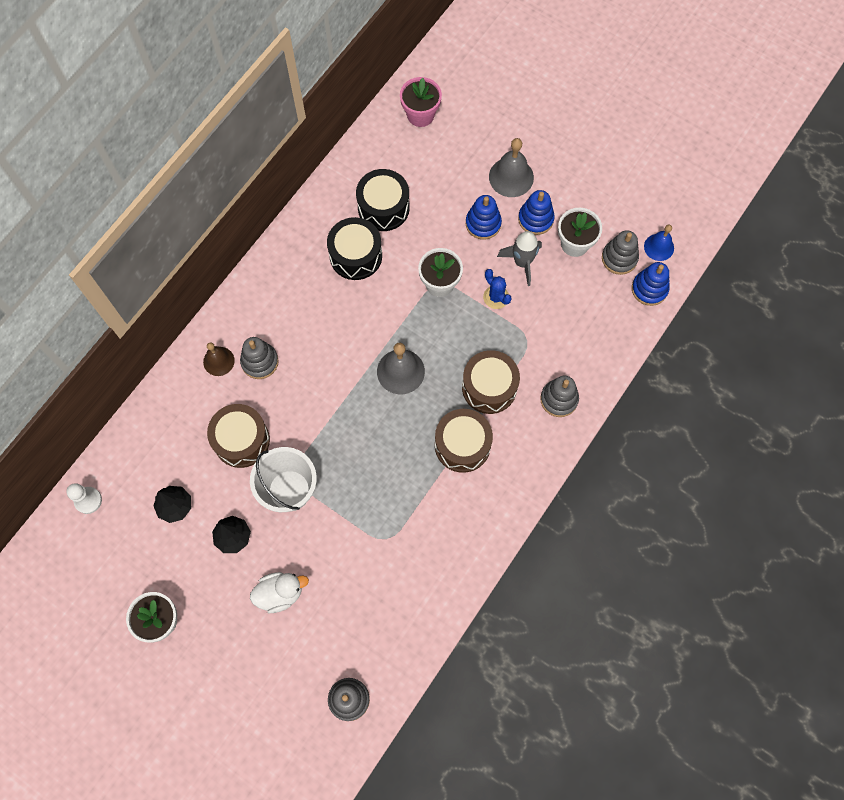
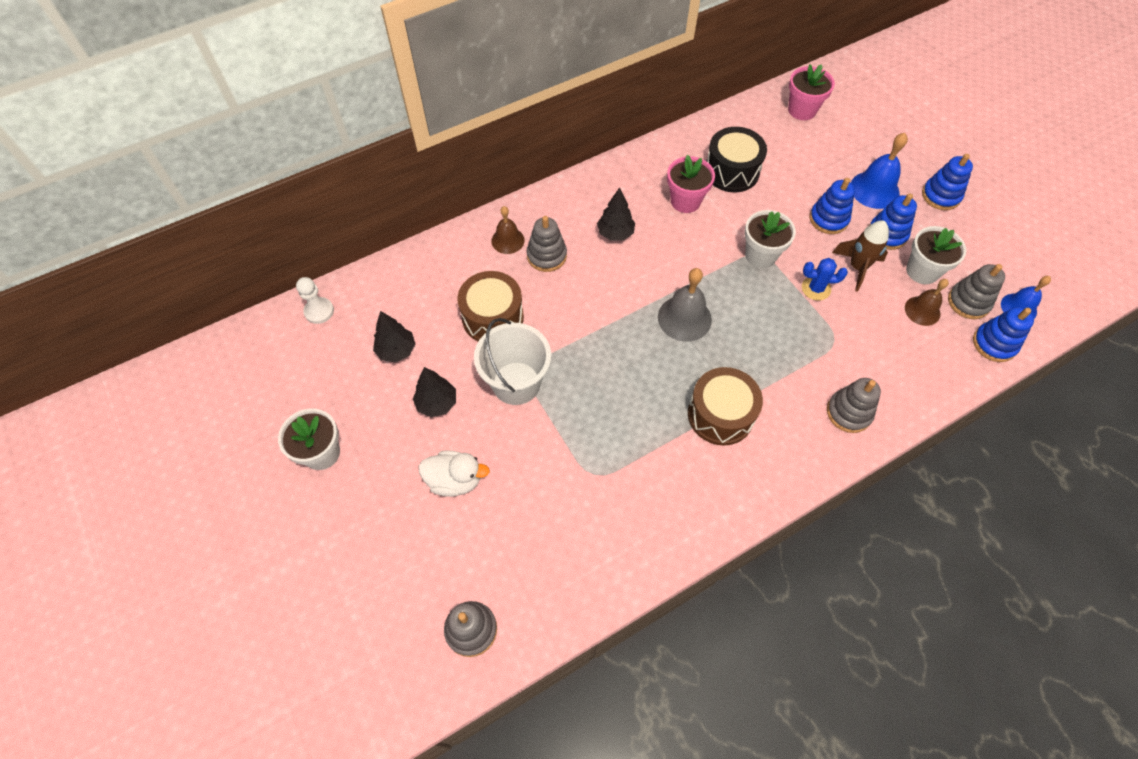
camera: 25 degrees right, 10 degrees down
black drum [327,217,382,280] -> pink flower pot [667,155,715,213]
brown drum [462,350,520,414] -> none
blue cactus [483,269,512,309] -> blue cactus turned 75 degrees counterclockwise [802,258,848,301]
grey bell [489,138,534,197] -> blue bell [851,133,908,209]
grey rocket [497,231,542,286] -> brown rocket [832,221,889,292]
none -> black tree [597,187,635,241]
none -> brown bell [905,279,949,326]
none -> blue stacking toy [922,154,973,210]

